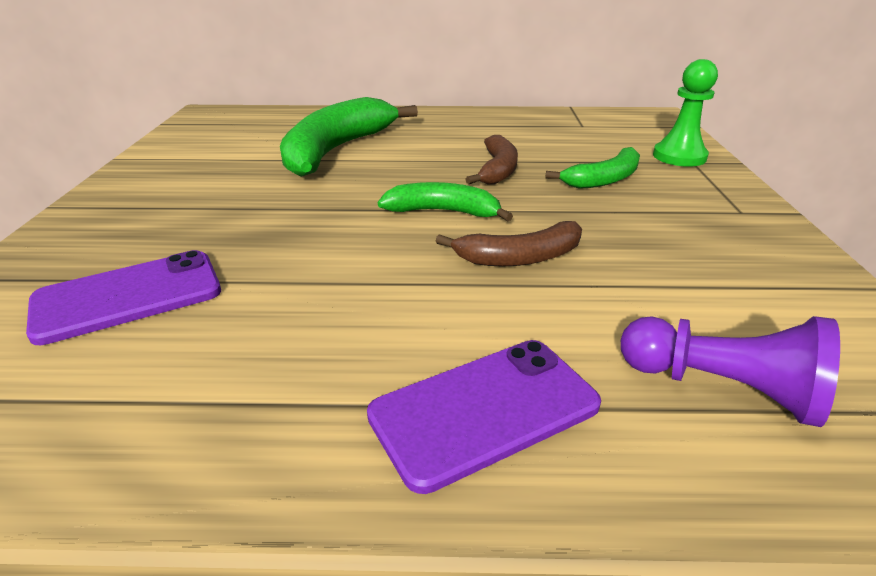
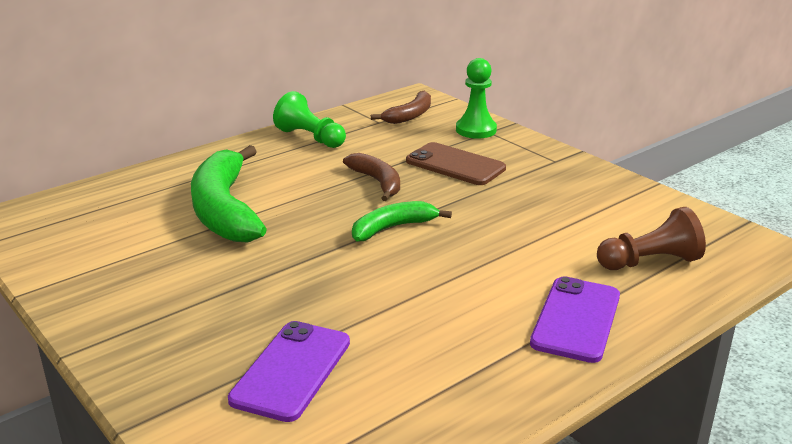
camera: 40 degrees left, 5 degrees down
brown banana [436,221,582,266] -> brown banana moved to [371,91,431,124]
green banana [545,147,640,189] -> brown phone [406,142,506,185]
purple pawn [621,316,840,427] -> brown pawn [597,207,706,270]
none -> green pawn [273,91,346,148]

